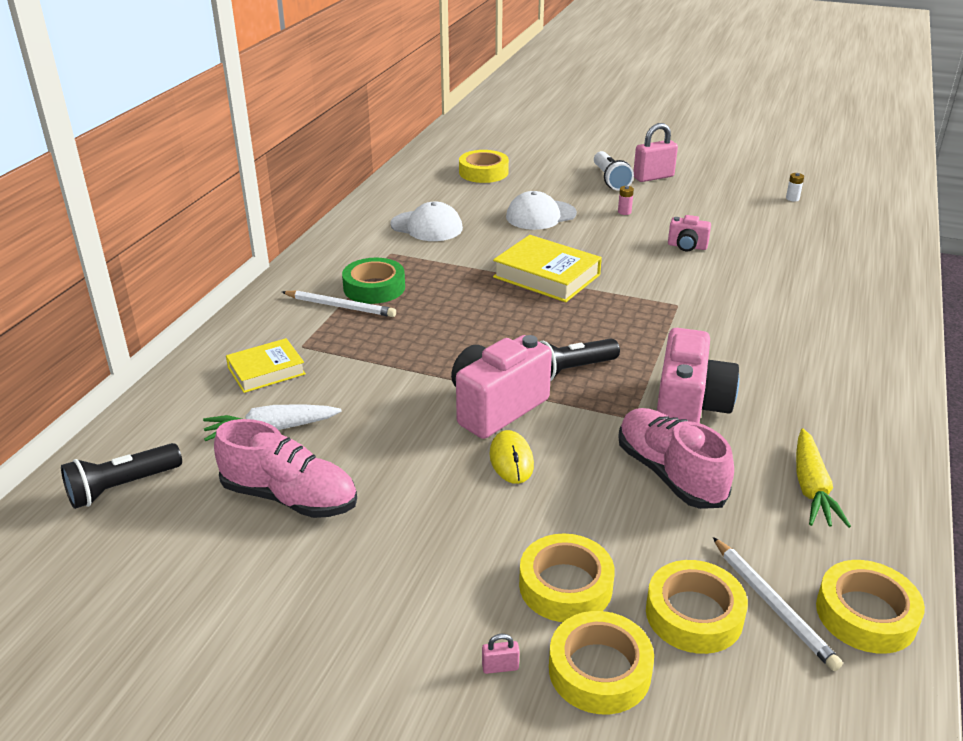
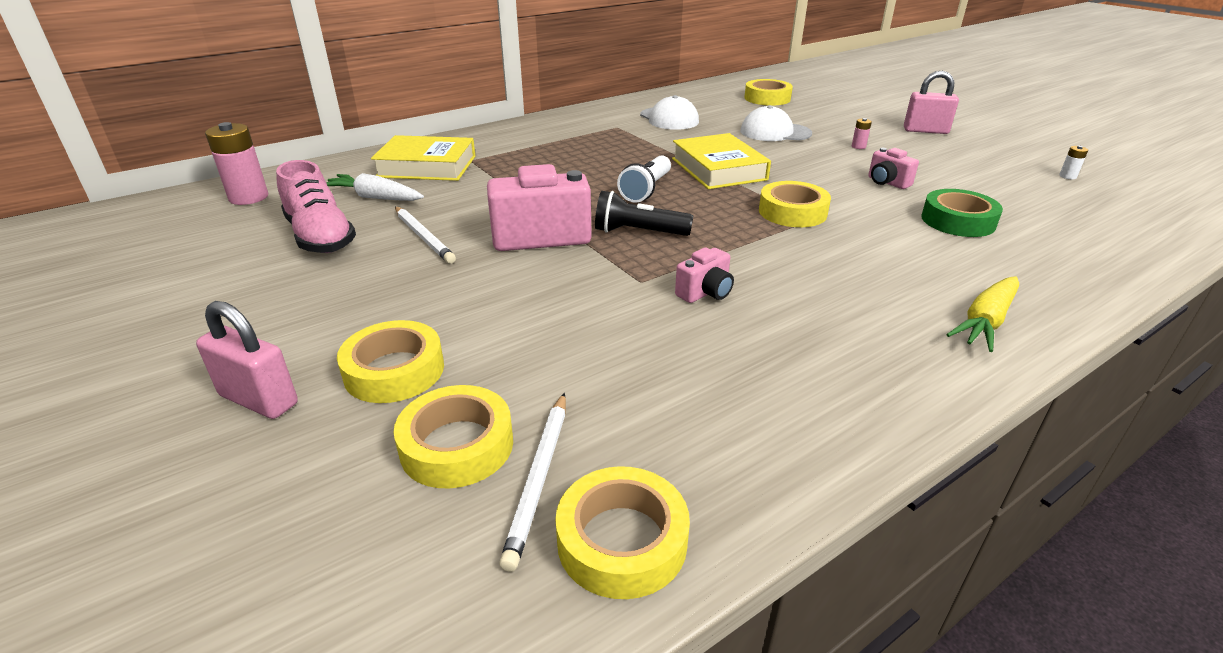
camera: 35 degrees right, 0 degrees up
black flashlight [61,443,182,509] -> pink battery [205,122,268,205]
yellow book [226,338,306,393] -> yellow book [371,135,476,181], size x1.56
white pencil [282,290,396,317] -> white pencil moved to [395,207,456,264]
green tape [342,258,405,304] -> green tape moved to [921,189,1003,237]
pink padlock [482,634,520,674] -> pink padlock [196,301,298,419], size x2.31
yellow mouse [489,430,534,484] -> none
yellow tape [549,611,654,714] -> yellow tape moved to [759,181,831,227]
white flashlight [594,151,634,191] -> white flashlight moved to [617,155,671,203]
pink shoe [618,408,734,509] -> none
pink camera [657,328,739,423] -> pink camera [675,247,734,303], size x0.51
yellow carrot [796,428,851,528] -> yellow carrot moved to [946,276,1019,352]

